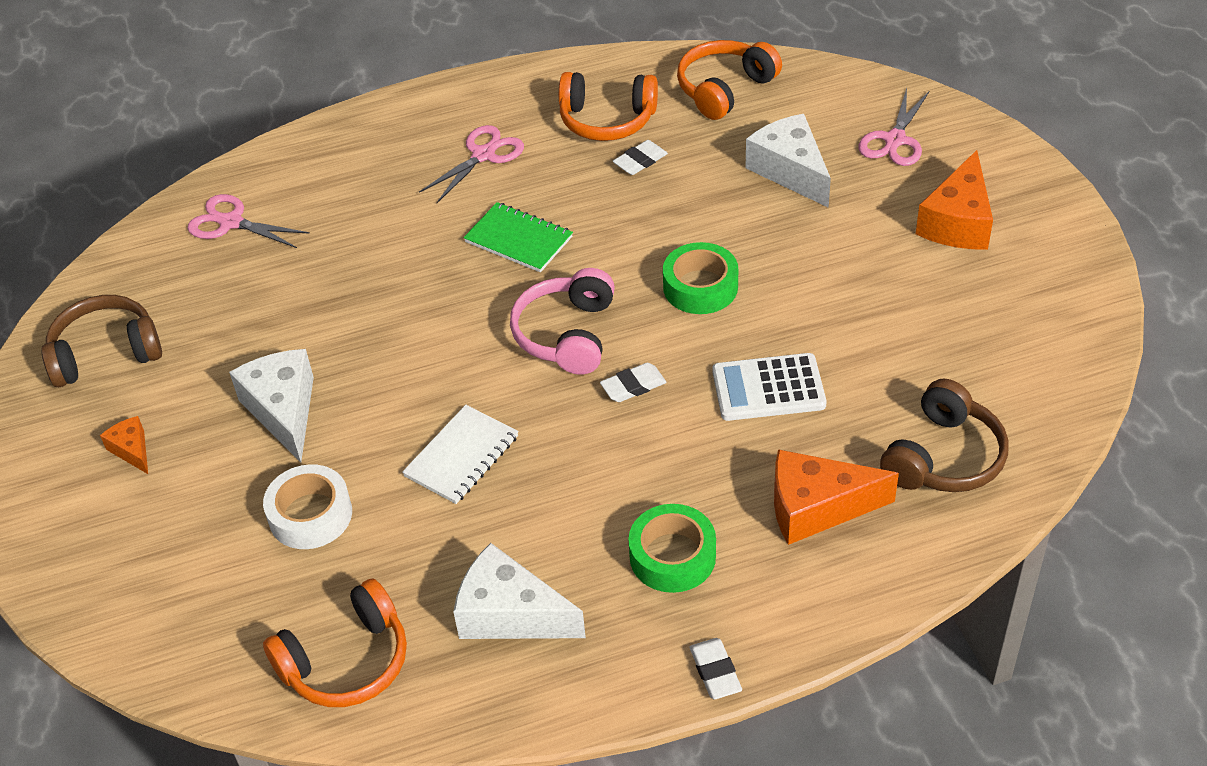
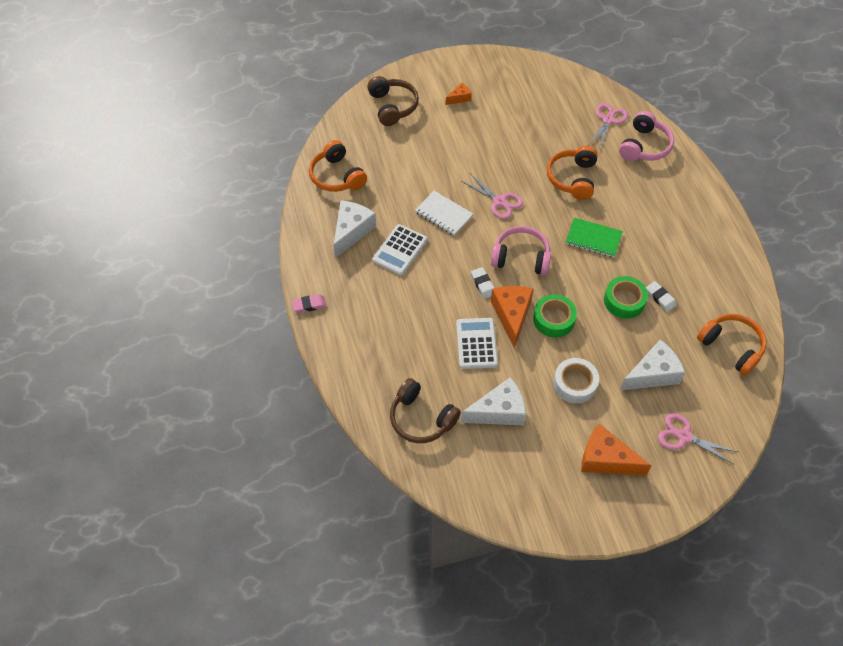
camera: 90 degrees right, 10 degrees up
brown headphones [41,295,162,387] -> brown headphones moved to [367,76,419,126]
white cheese [229,349,314,463] -> white cheese moved to [461,377,526,425]
white tape [263,464,352,549] -> white tape moved to [553,358,599,404]
pink scissors [419,125,524,203] -> pink scissors moved to [461,173,523,219]
green notebook [464,202,573,272] -> green notebook turned 75 degrees clockwise [566,218,623,257]
orange headphones [559,72,658,141] -> orange headphones moved to [547,146,598,200]
green tape [628,504,716,593] -> green tape moved to [604,276,648,319]
white eraser [690,638,742,699] -> pink eraser [292,294,327,313]
orange cheese [774,449,899,545] -> orange cheese moved to [491,286,534,348]
none -> white calculator [372,224,427,276]
none -> pink headphones [619,111,674,161]

